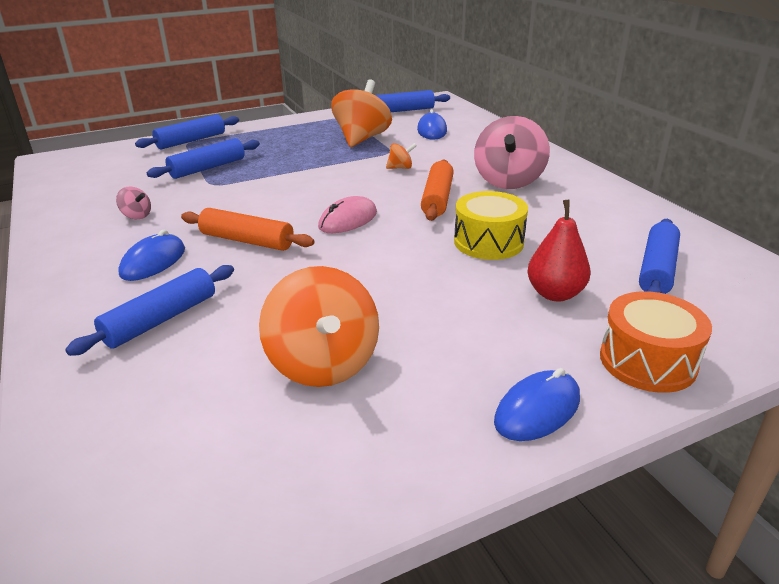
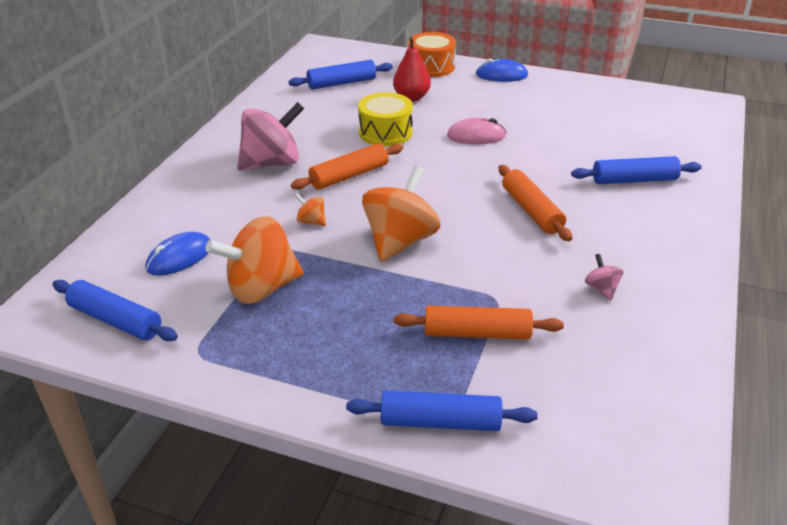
camera: 135 degrees left, 5 degrees up
blue mouse [118,230,185,281] -> none
blue rolling pin [147,138,260,179] -> orange rolling pin [394,306,564,339]
orange spinning top [259,266,379,387] -> orange spinning top moved to [362,166,440,262]
pink mouse [318,196,377,233] -> pink mouse moved to [447,118,507,144]

